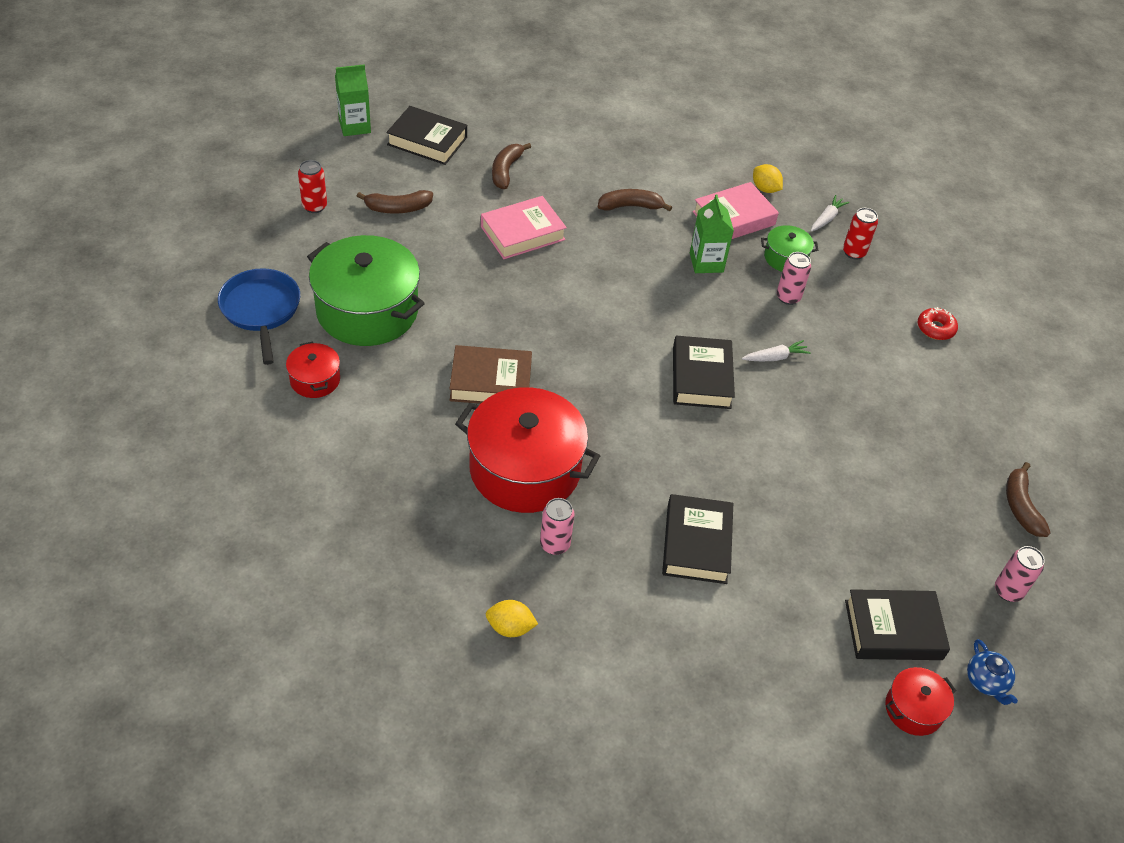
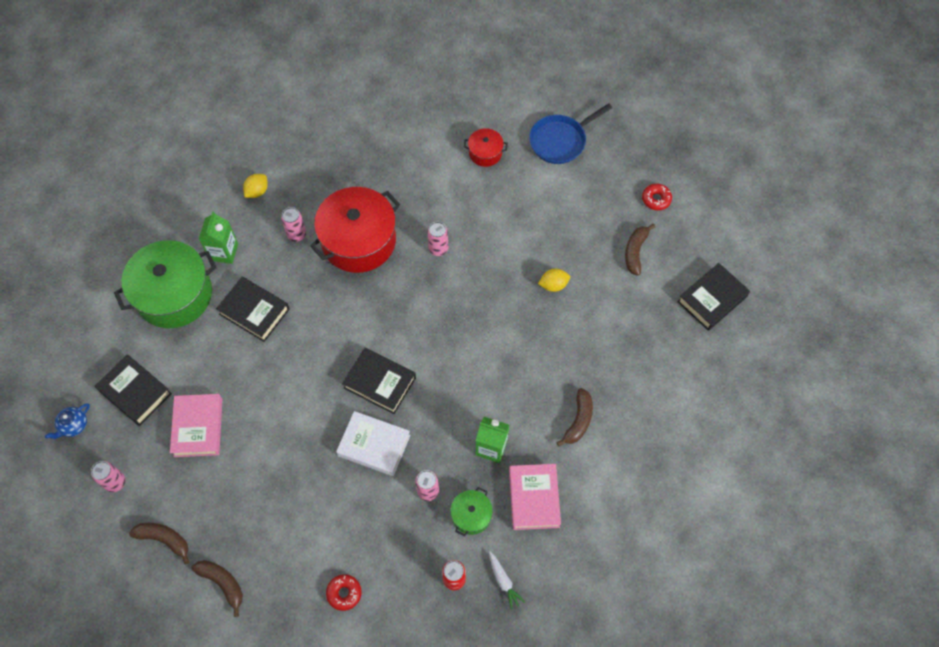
camera: 120 degrees right, 15 degrees up
blue pan [218,268,300,365] -> blue pan turned 135 degrees clockwise [529,103,612,164]
red can [298,160,327,213] -> red donut [642,183,672,210]
green pot [307,235,425,346] -> green pot moved to [114,240,216,328]
green carton [335,64,371,136] -> green carton moved to [199,211,238,264]
brown book [449,345,532,404] -> pink can [427,222,448,256]
pink book [481,196,567,259] -> pink book moved to [170,394,223,457]
brown banana [492,143,531,189] -> brown banana moved to [191,560,243,617]
white carrot [742,340,811,361] -> white book [336,411,410,476]
yellow lemon [753,164,783,193] -> yellow lemon moved to [538,269,570,292]
black book [845,589,950,660] -> black book turned 75 degrees counterclockwise [95,354,172,426]
red pot [885,667,956,736] -> none
blue teapot [967,639,1018,705] -> blue teapot turned 60 degrees counterclockwise [45,403,90,439]

